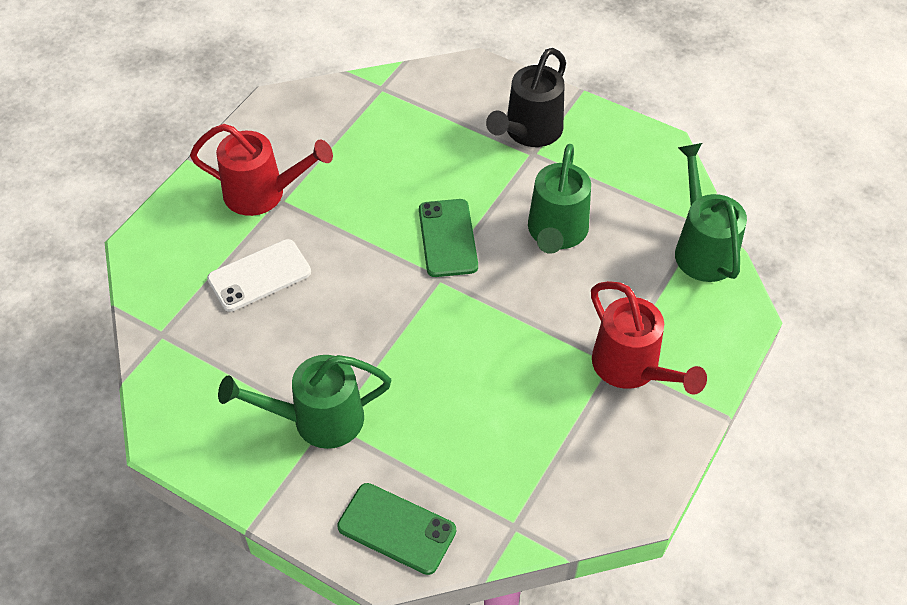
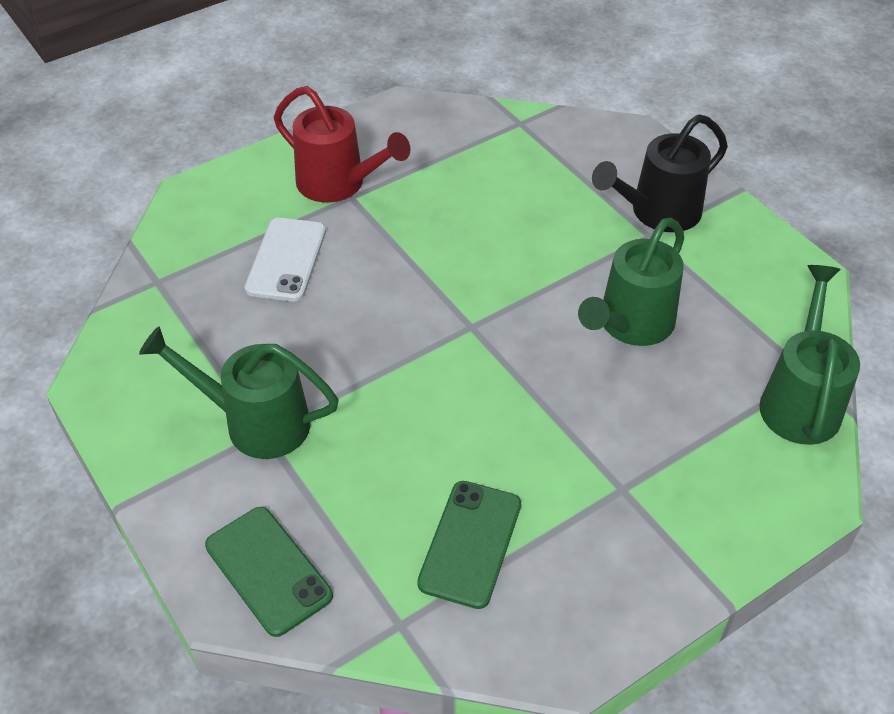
camera: 25 degrees right, 5 degrees down
white phone [207,239,311,312] -> white phone turned 75 degrees counterclockwise [245,218,326,301]
green phone [419,199,478,277] -> green phone moved to [417,481,521,609]
red watering can [591,281,707,395] -> none

